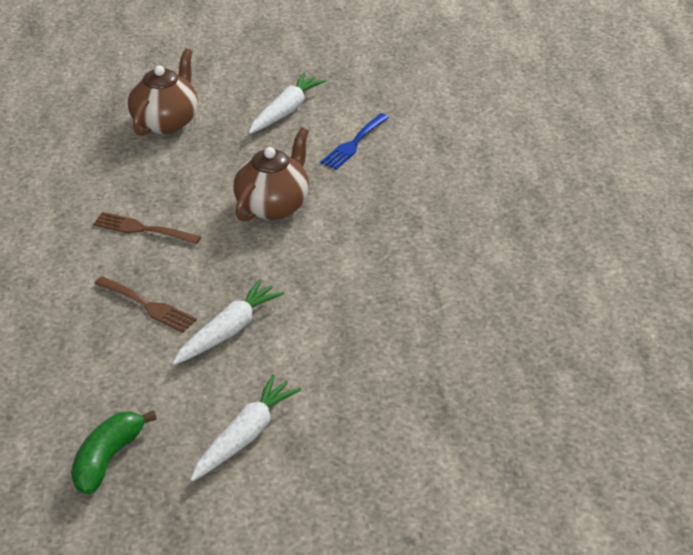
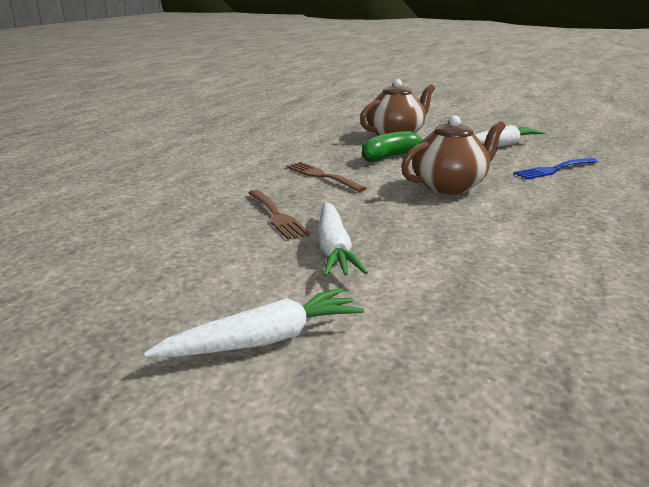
camera: 30 degrees right, 15 degrees down
green banana [71,410,157,495] -> green banana moved to [362,131,424,162]
white carrot [173,279,284,365] -> white carrot turned 105 degrees clockwise [317,202,368,277]

